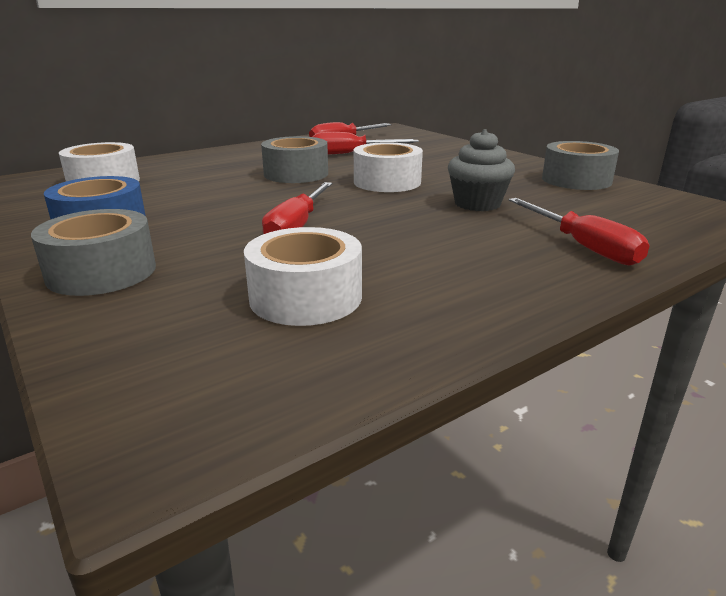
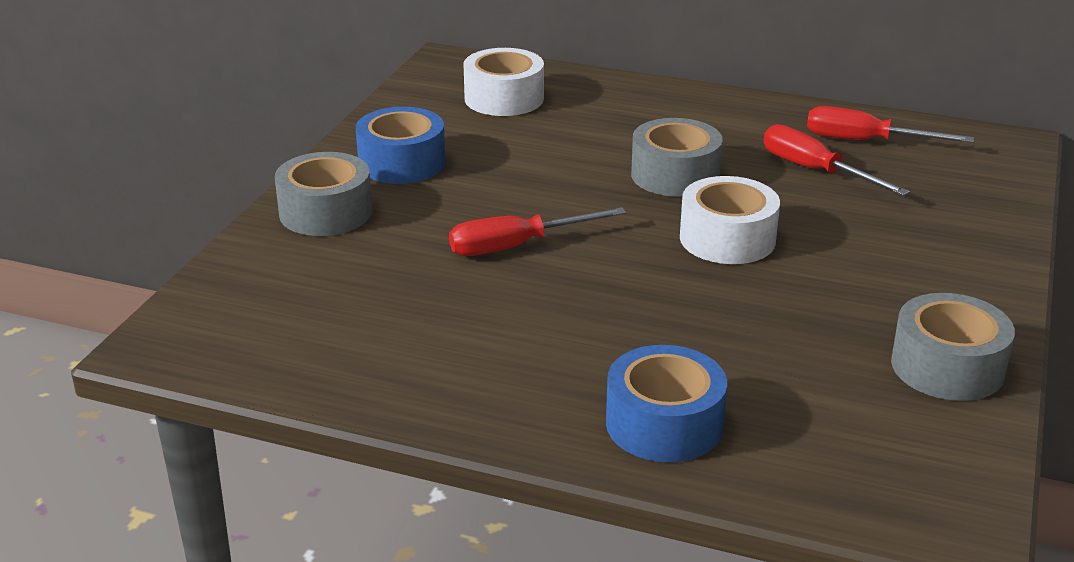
camera: 55 degrees right, 5 degrees up
white tape [244,227,362,326] -> none
grey cupcake [448,129,515,211] -> none
red screwdriver [509,198,649,265] -> blue tape [606,345,727,462]

